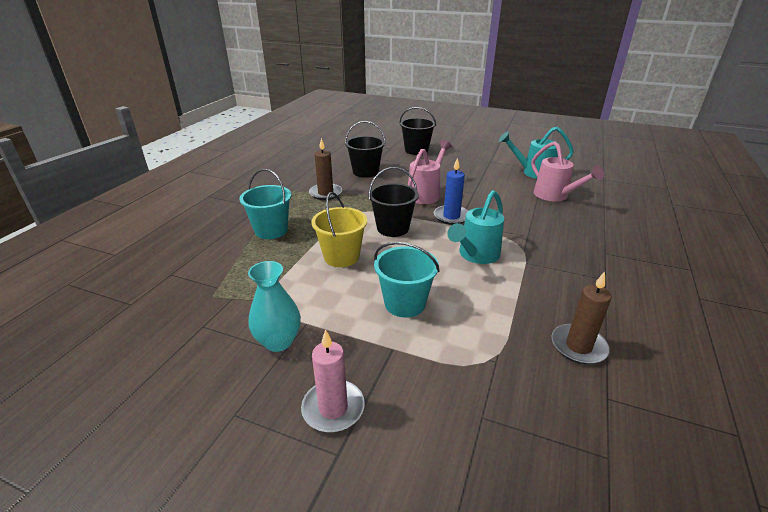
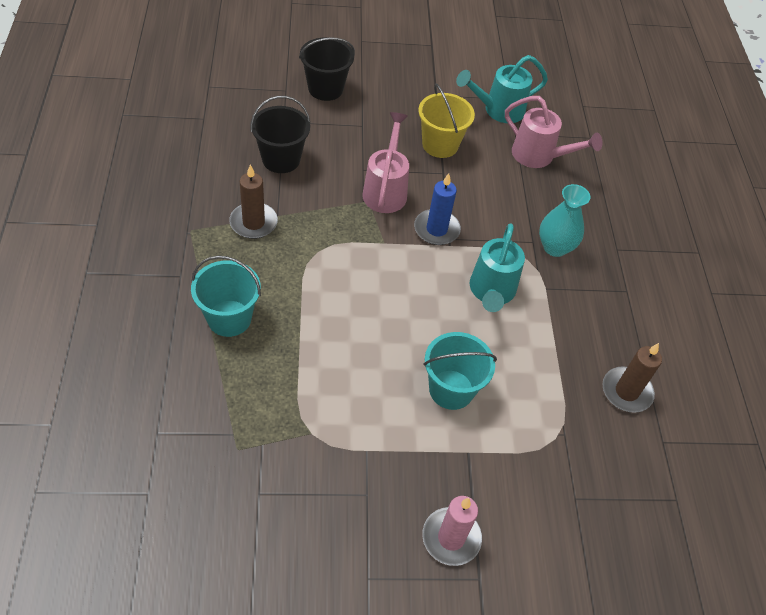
camera: 30 degrees left, 20 degrees up
turquoise vase [248,261,301,352] -> turquoise vase moved to [539,184,590,257]
yellow bucket [311,192,367,267] -> yellow bucket moved to [418,84,475,158]
black bucket [368,167,419,237] -> none

